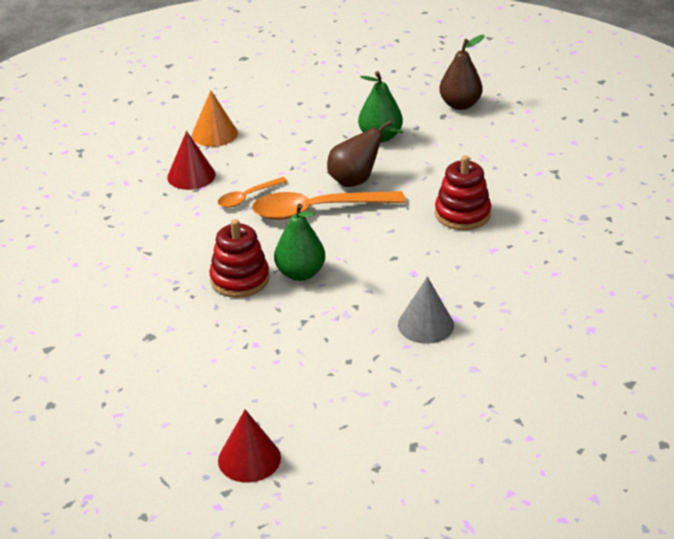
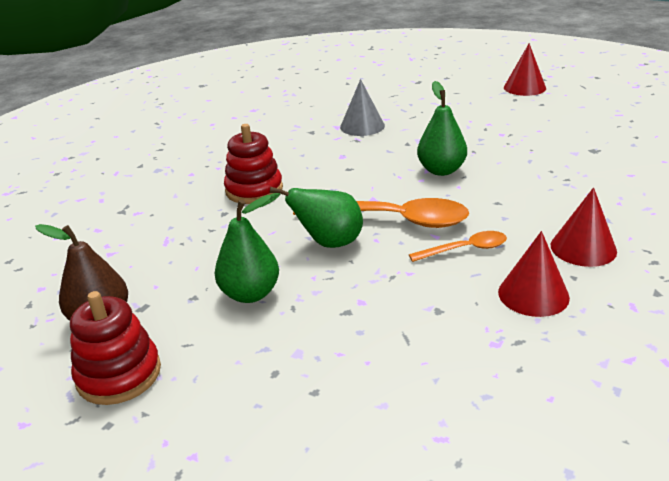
camera: 155 degrees left, 5 degrees down
orange cone [192,90,238,147] -> none
red stacking toy [209,219,269,298] -> red stacking toy moved to [70,291,161,405]
brown pear [327,120,404,187] -> green pear [261,187,363,248]
none -> red cone [551,187,617,267]

